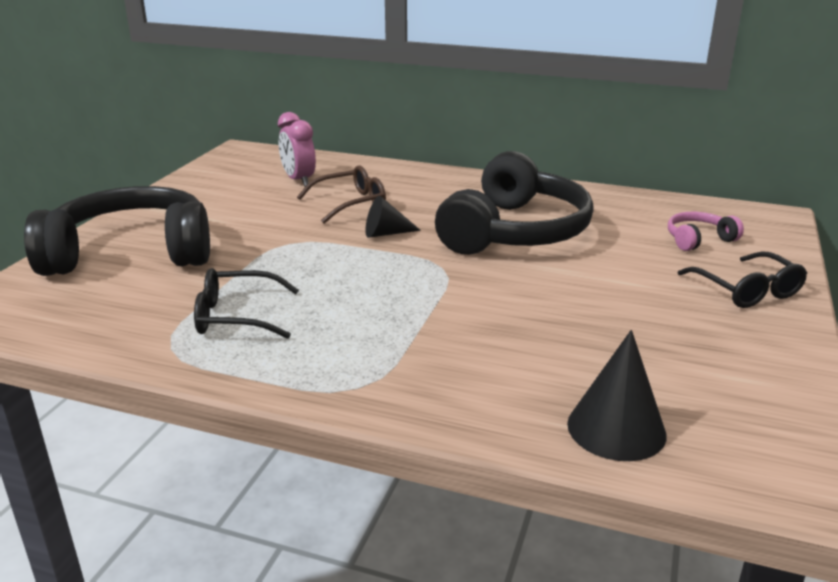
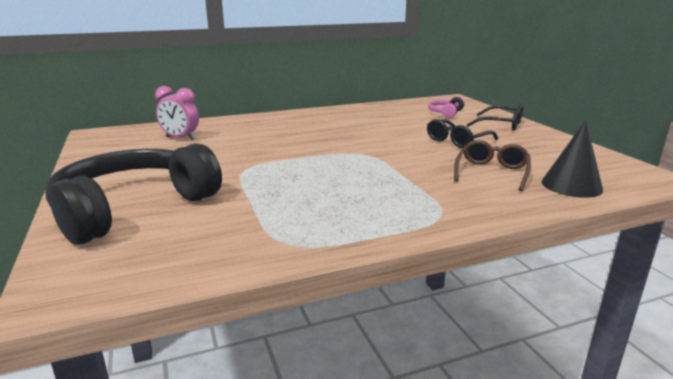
camera: 40 degrees left, 5 degrees down
black glasses [194,268,299,339] -> black glasses moved to [427,119,498,148]
brown glasses [297,165,386,224] -> brown glasses moved to [454,140,531,191]
black cone [365,196,421,238] -> none
black headphones [435,151,594,255] -> none

